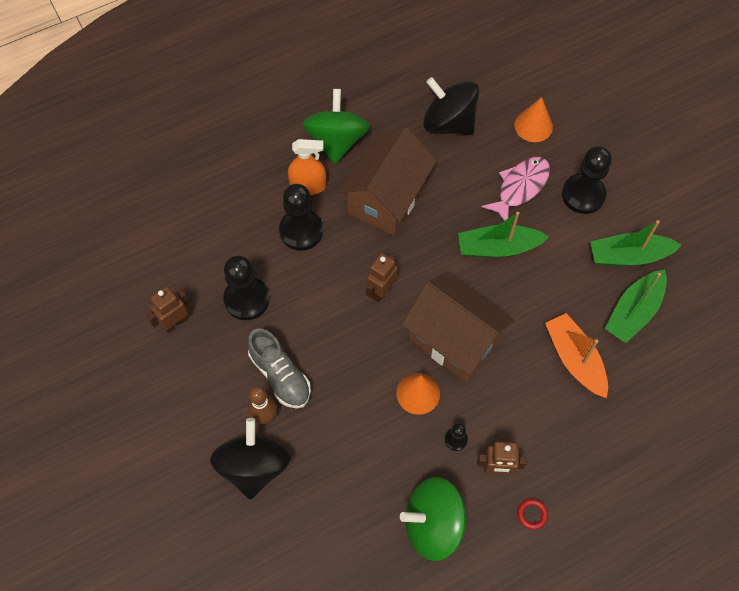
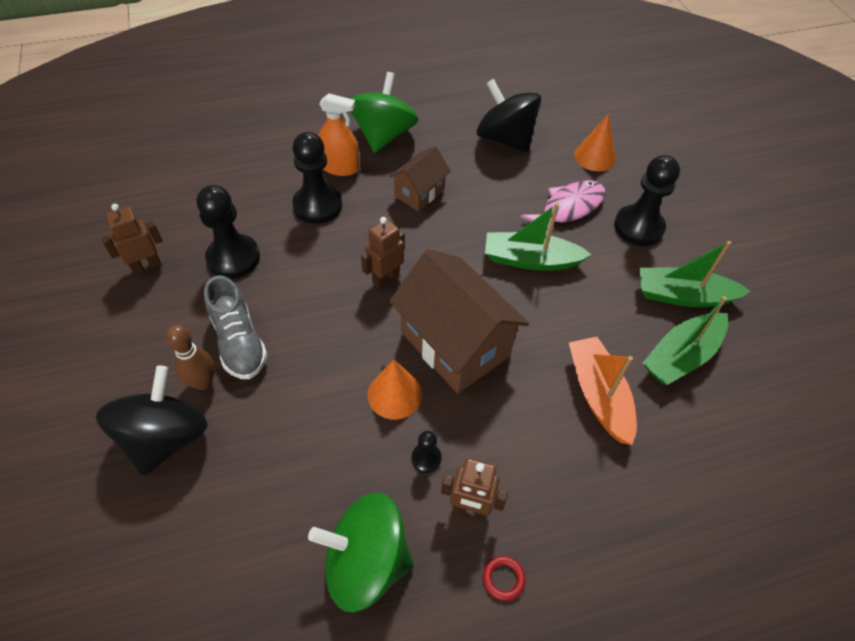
camera: 10 degrees right, 10 degrees down
brown house [338,127,437,236] -> brown house [389,146,451,211], size x0.54

